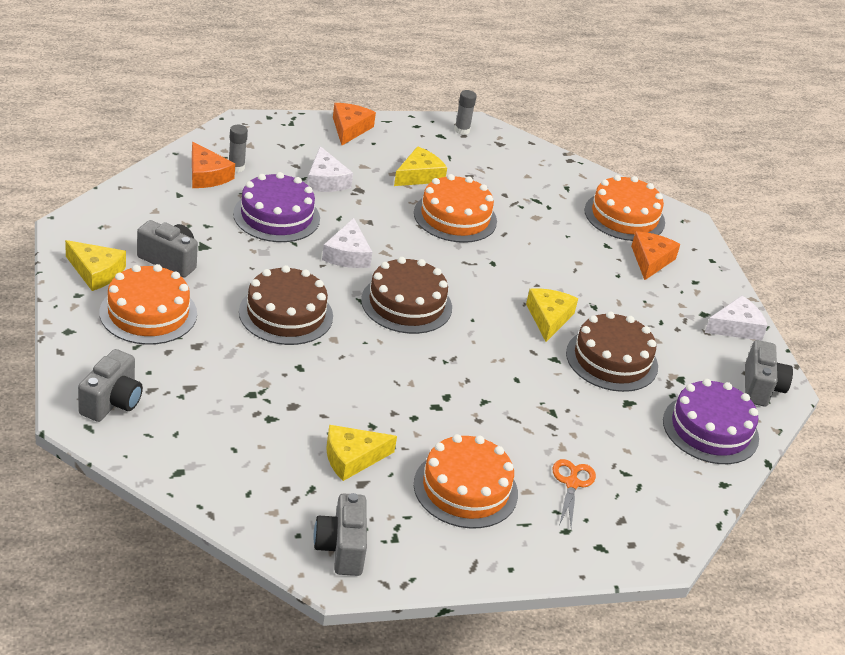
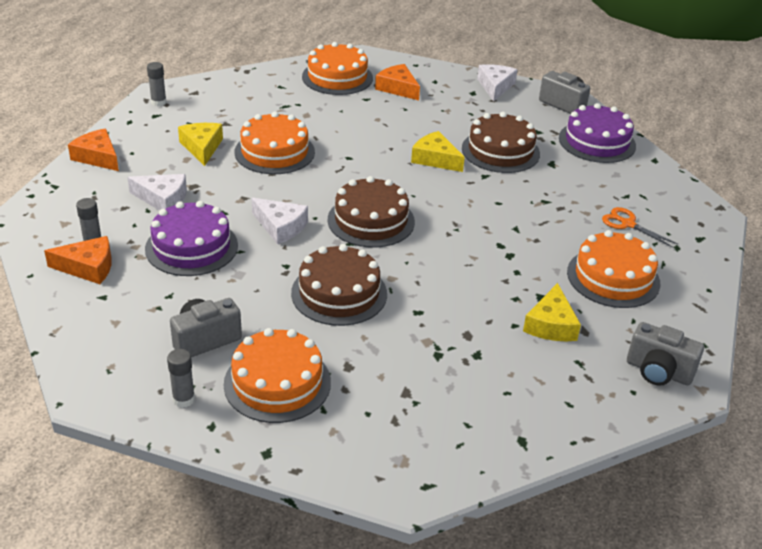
camera: 55 degrees left, 0 degrees up
yellow cheese [65,240,126,291] -> grey glue stick [167,349,195,408]
grey camera [78,349,143,422] -> none

